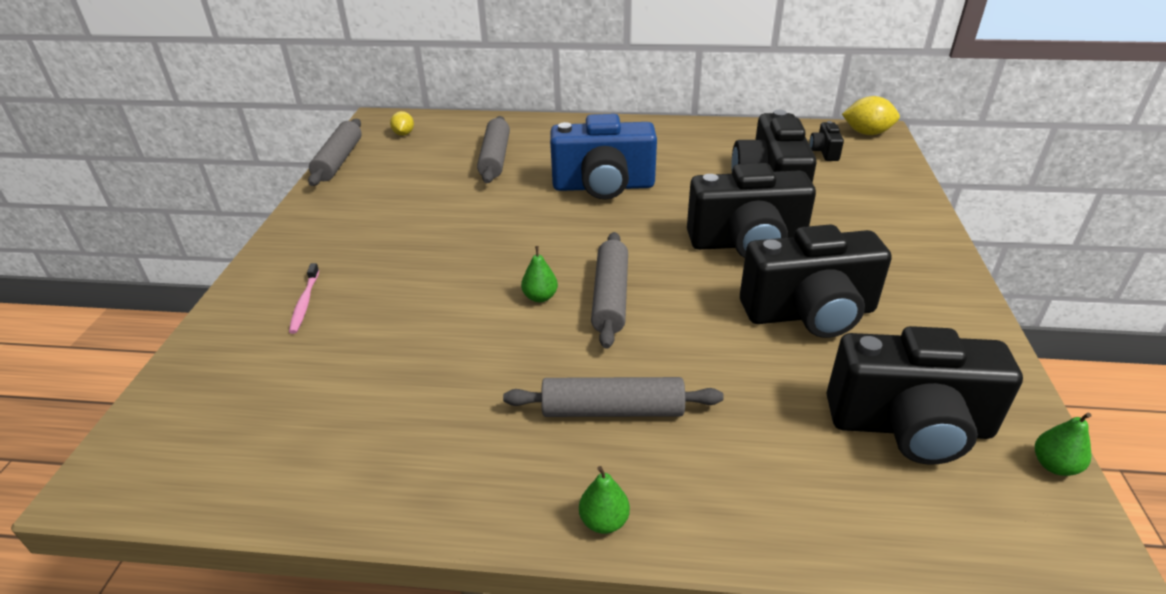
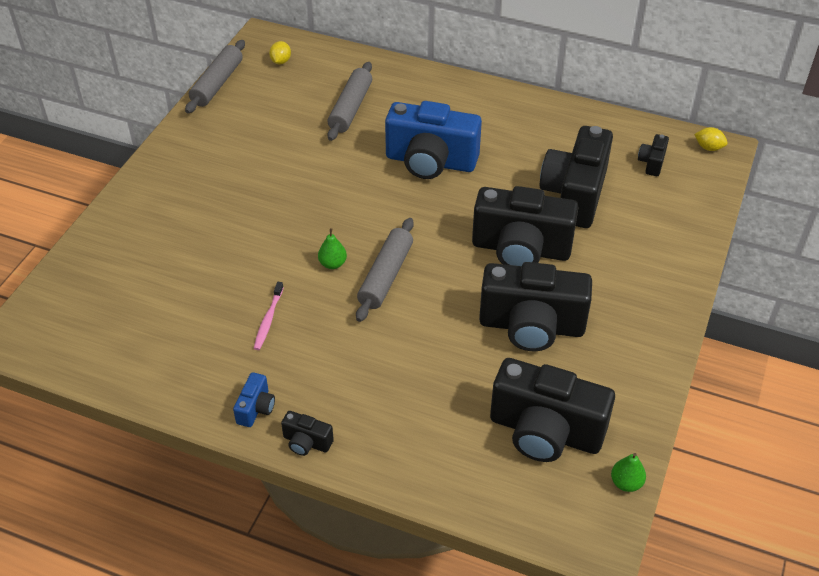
camera: 15 degrees right, 10 degrees up
pink toothbrush [289,263,319,334] -> pink toothbrush moved to [254,282,284,350]
grey rolling pin [503,377,724,417] -> none
green pear [579,466,630,534] -> black camera [281,411,334,456]
yellow lemon [842,96,900,135] -> yellow lemon [694,127,728,151], size x0.62
none -> blue camera [233,372,275,427]

